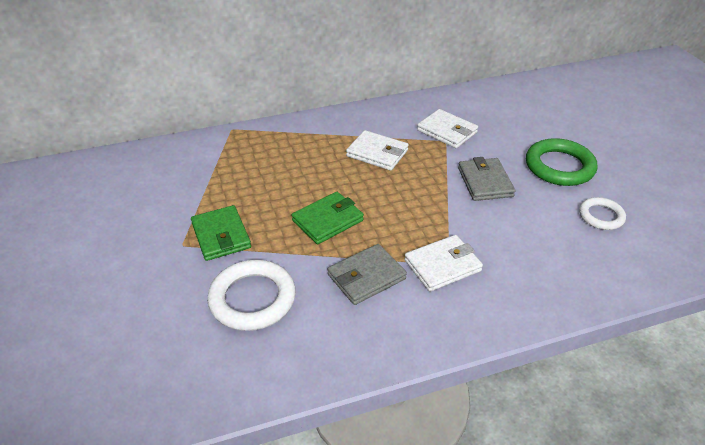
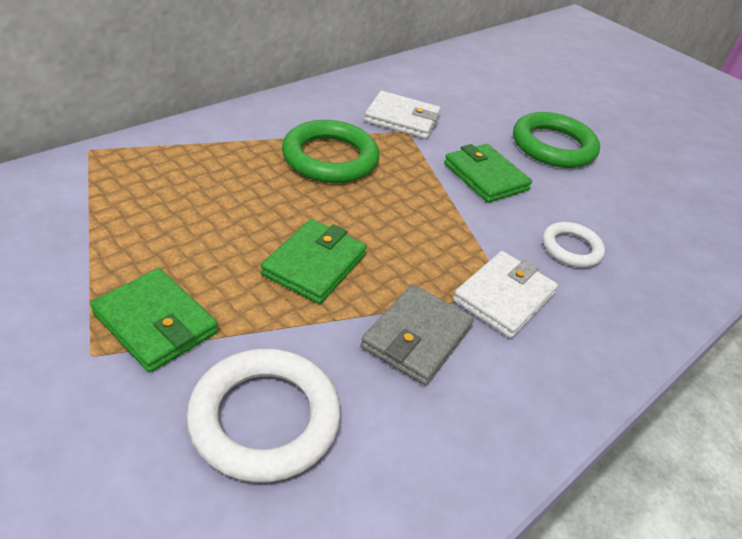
camera: 30 degrees left, 0 degrees up
white wallet [346,130,408,171] -> green ring [282,120,379,183]
grey wallet [458,157,515,201] -> green wallet [444,144,532,203]
white ring [579,197,626,230] -> white ring moved to [542,222,605,267]

